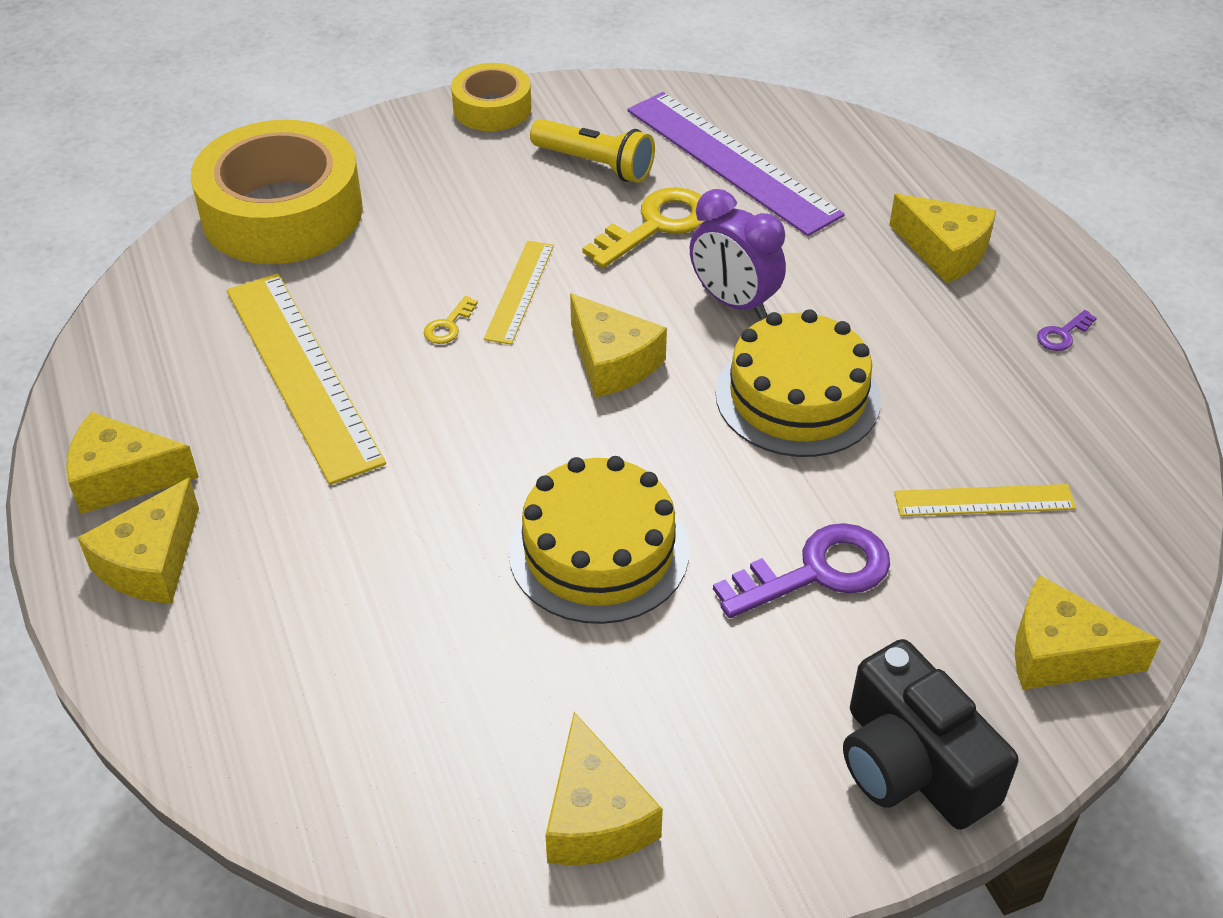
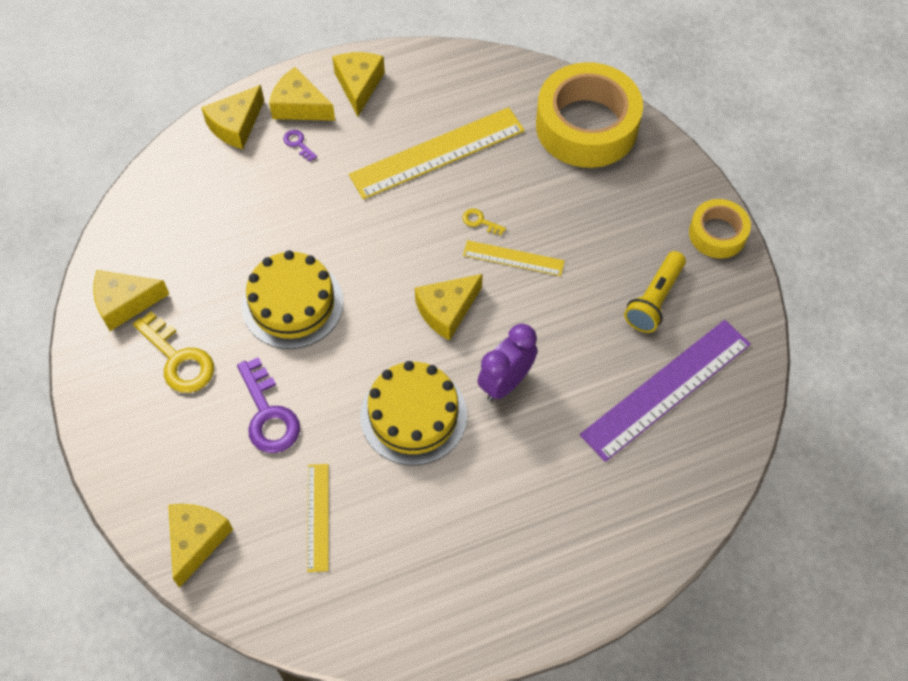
camera: 90 degrees right, 15 degrees up
yellow key [582,187,706,268] -> yellow key moved to [133,311,214,393]
black camera [843,639,1018,830] -> none
yellow cheese [889,194,997,283] -> yellow cheese moved to [201,85,264,149]
purple key [1037,310,1097,351] -> purple key moved to [283,130,317,162]

